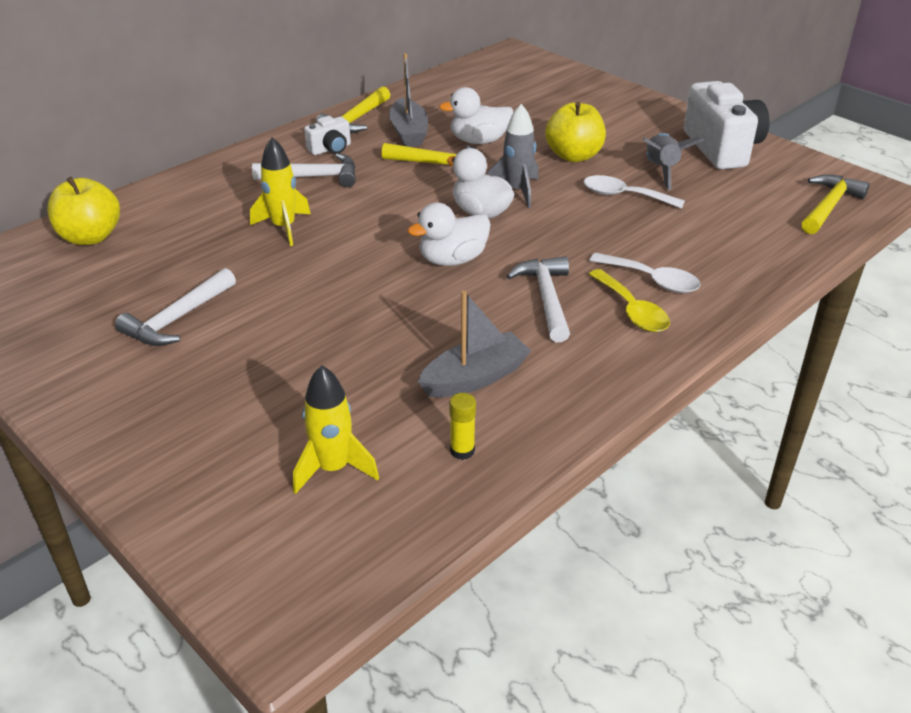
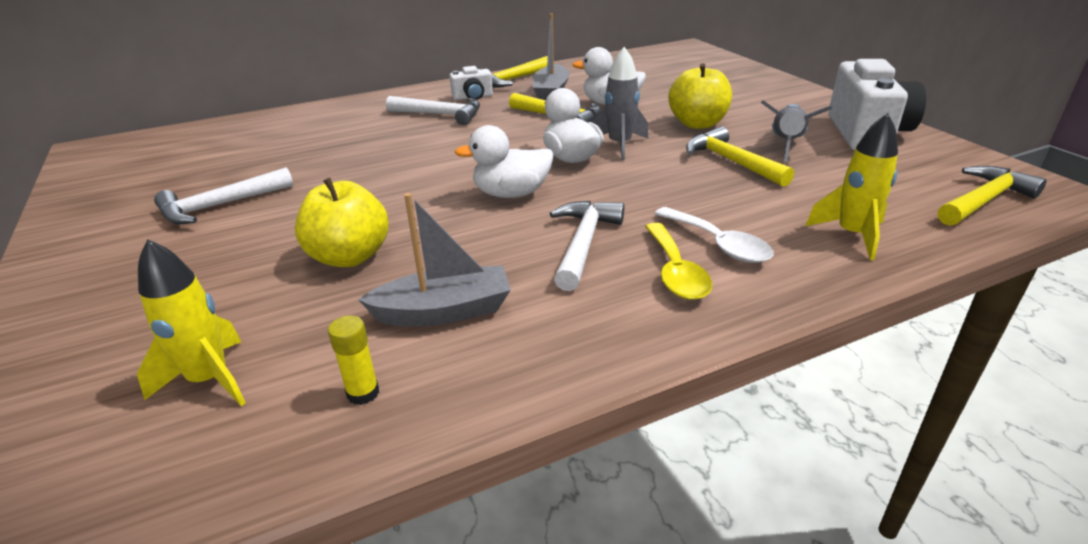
camera: 20 degrees right, 5 degrees down
yellow apple [47,177,120,245] -> yellow apple moved to [295,178,389,267]
yellow rocket [250,137,311,246] -> yellow rocket moved to [805,113,898,260]
white spoon [584,175,685,209] -> yellow hammer [686,126,794,187]

